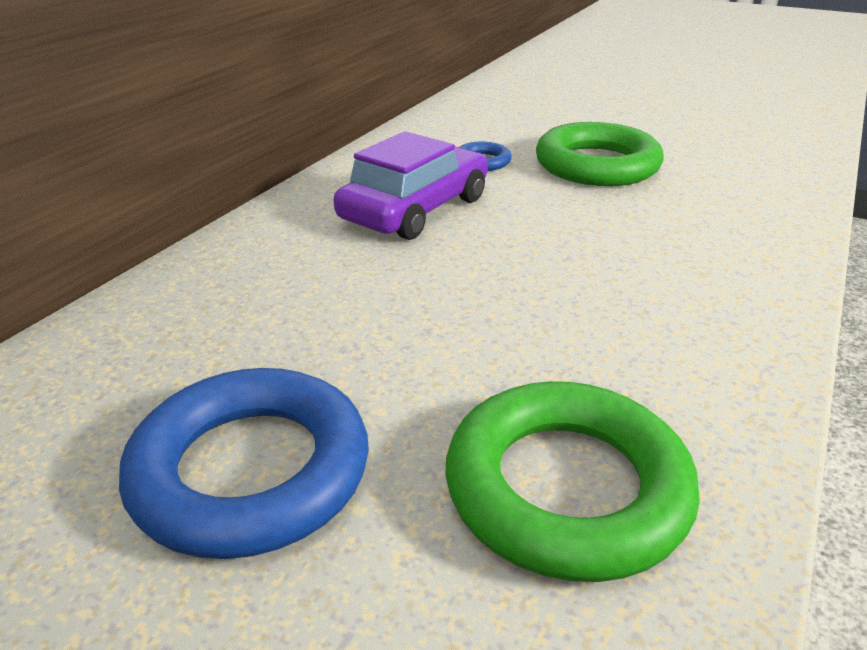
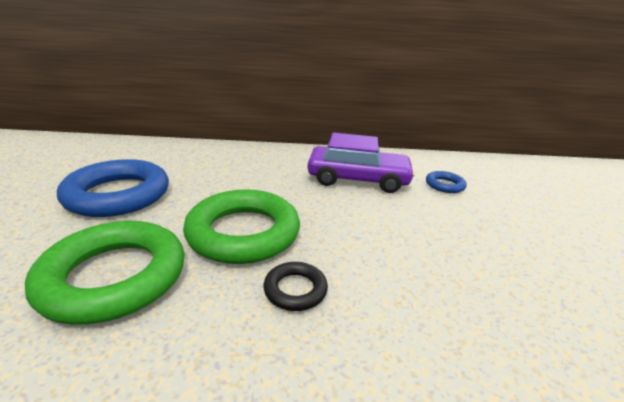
camera: 60 degrees right, 5 degrees down
green ring [536,122,664,186] -> green ring moved to [183,189,300,264]
none -> black ring [263,262,328,311]

